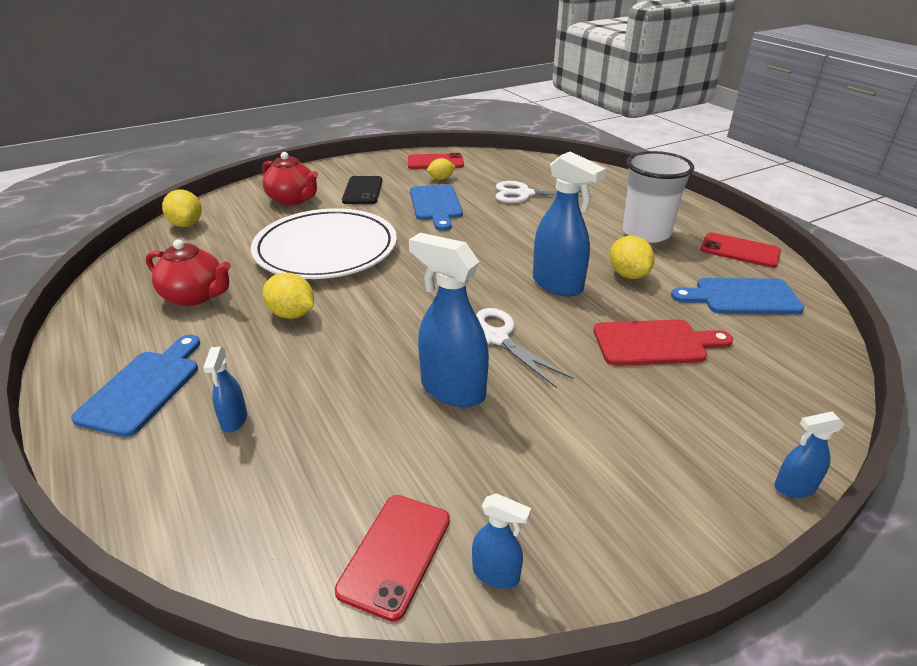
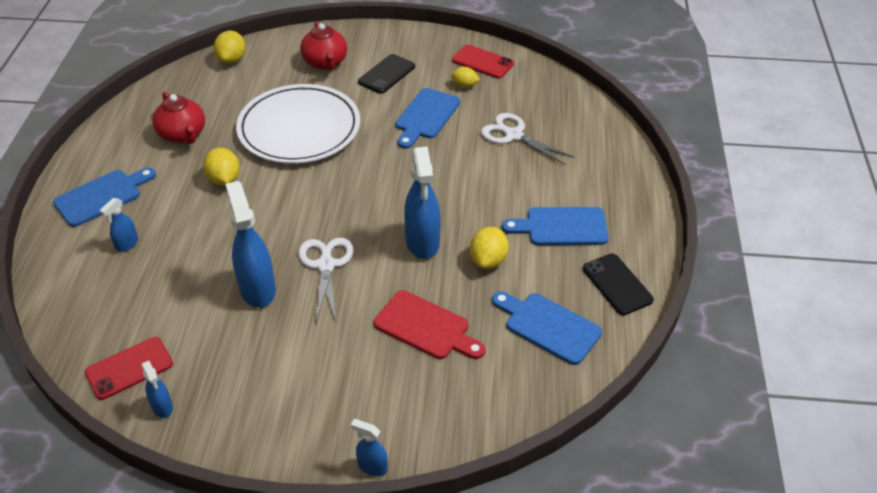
camera: 35 degrees right, 10 degrees up
white cup [623,151,694,243] -> blue cutting board [502,207,609,245]
red phone [700,232,781,268] -> black phone [583,253,654,315]

